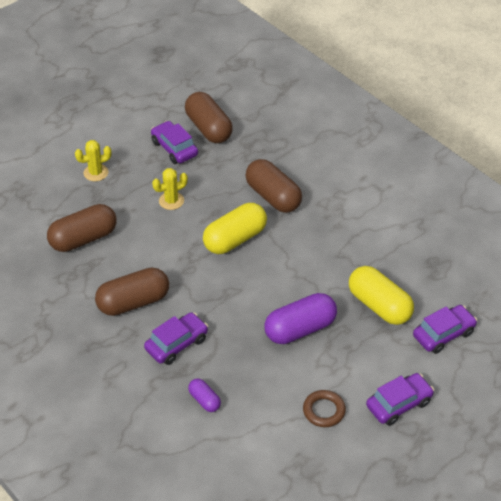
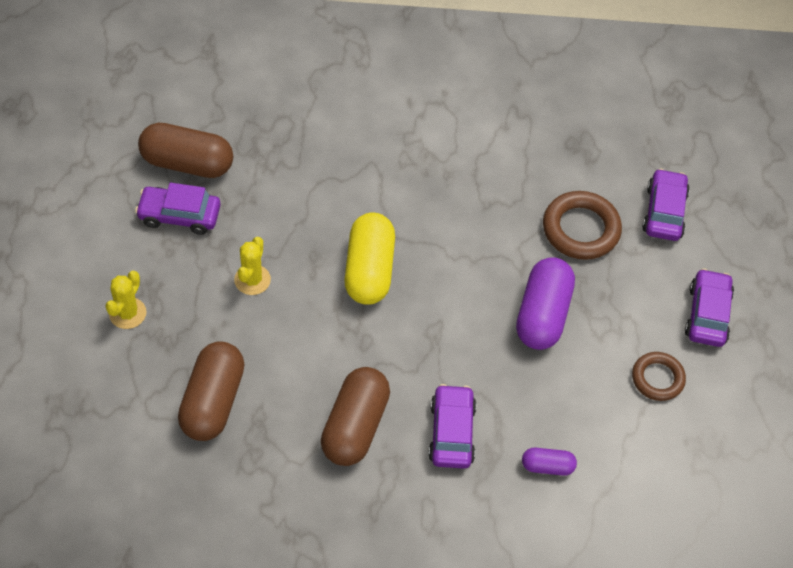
camera: 50 degrees left, 10 degrees up
brown capsule [245,159,302,213] -> none
yellow capsule [349,266,414,325] -> brown ring [543,191,622,260]

